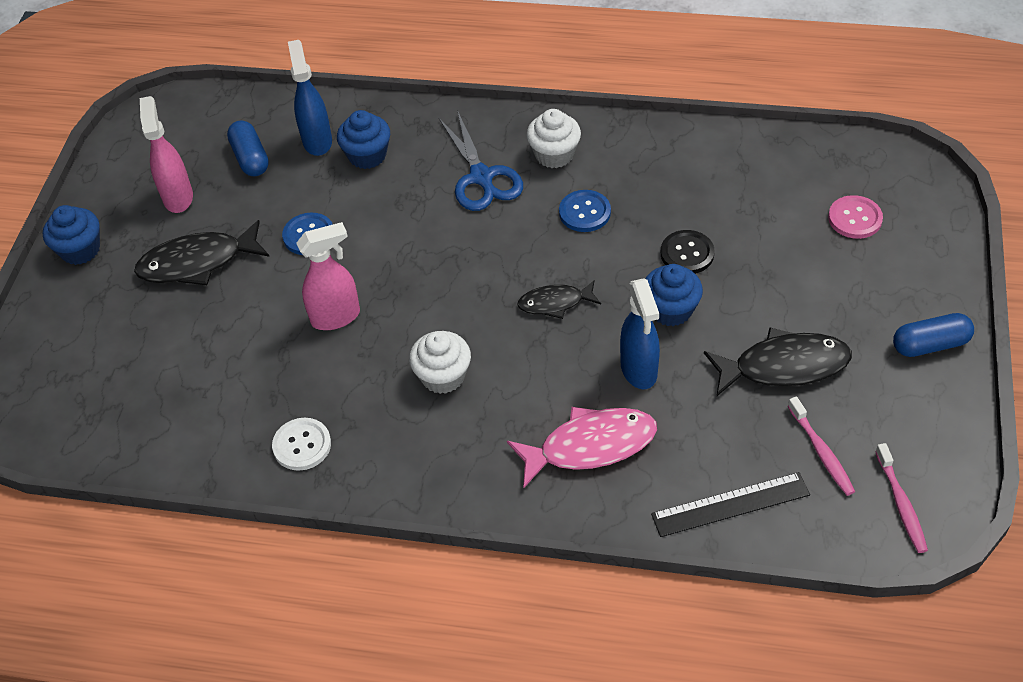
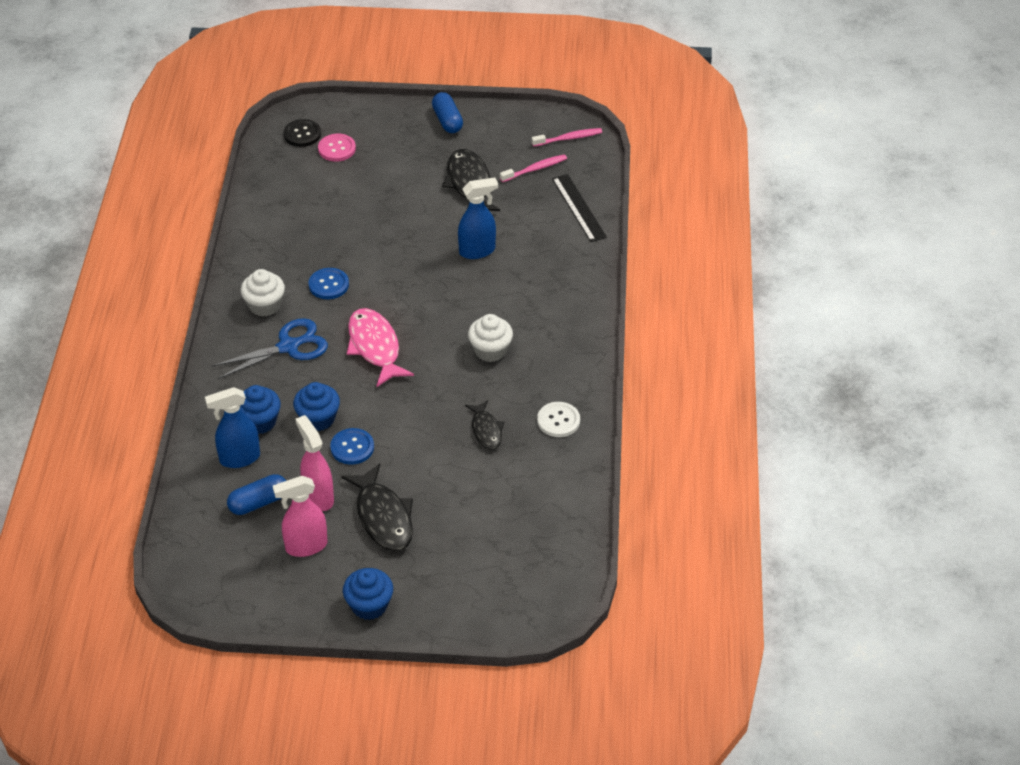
camera: 100 degrees left, 5 degrees down
pink spray bottle [296,222,360,330] -> pink spray bottle moved to [296,415,334,511]
pink fish [507,407,657,488] -> pink fish moved to [347,308,414,387]
black fish [518,280,601,319] -> black fish moved to [465,400,504,449]
blue cupcake [646,264,703,326] -> blue cupcake moved to [293,382,340,431]
black button [661,230,715,274] -> black button moved to [284,119,321,147]

